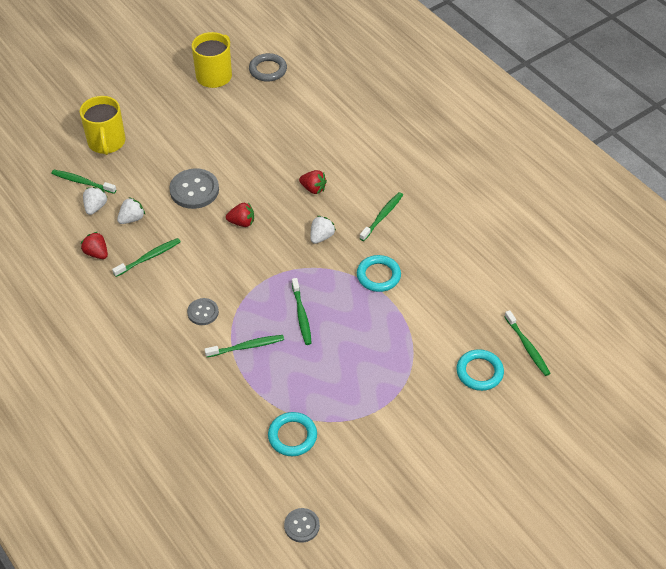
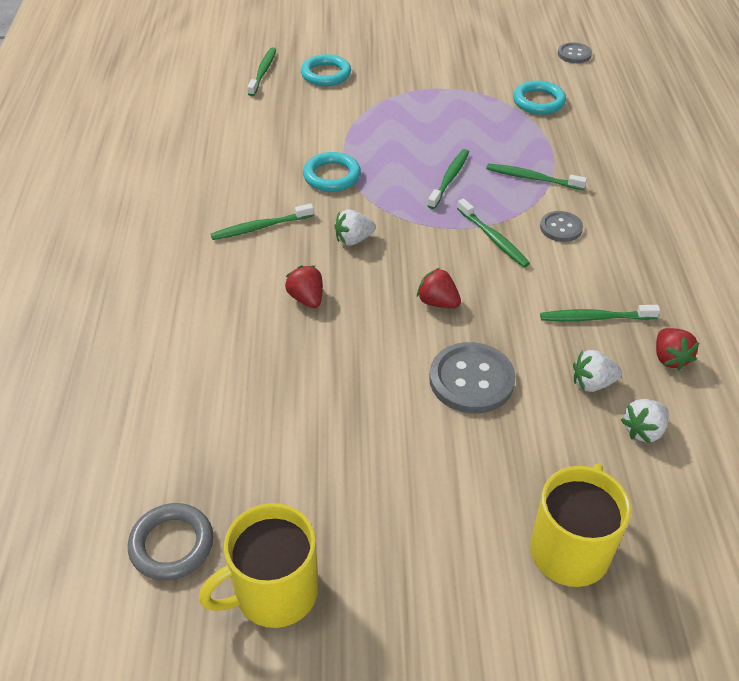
camera: 145 degrees left, 5 degrees down
green toothbrush [51,170,117,194] -> green toothbrush moved to [457,199,530,267]

